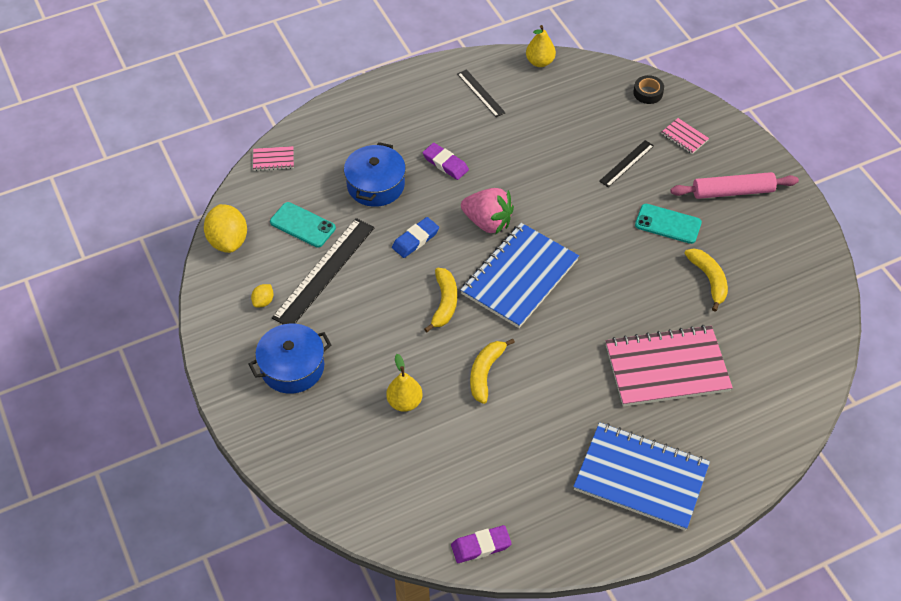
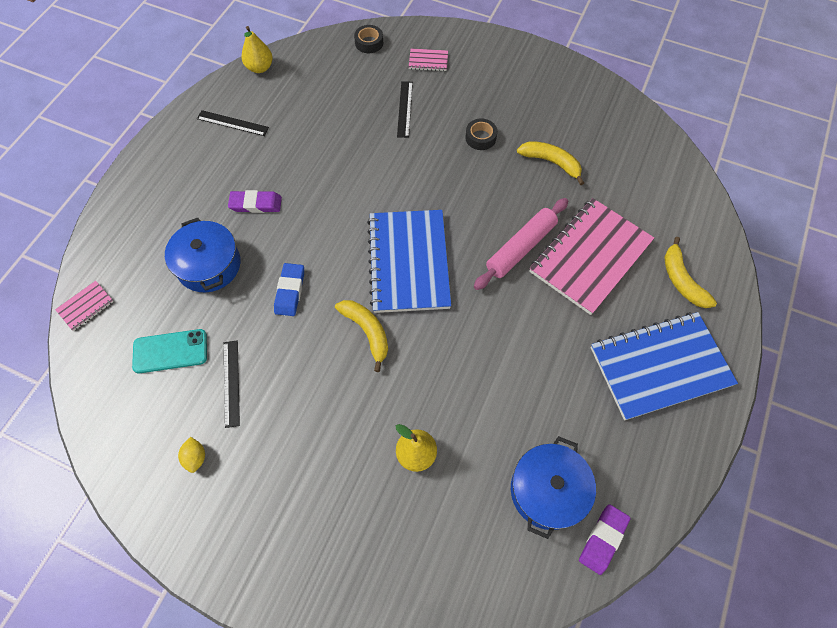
camera: 40 degrees left, 10 degrees up
yellow lemon [204,204,247,253] -> none
blue pot [249,324,331,394] -> blue pot moved to [511,436,596,539]
black ruler [272,218,375,324] -> black ruler [224,340,240,428], size x0.54
pink strawberry [461,188,514,235] -> none
yellow banana [470,339,515,404] -> yellow banana moved to [665,237,717,308]
turquoise phone [635,204,702,244] -> black tape [465,118,497,150]
pink rolling pin [670,172,799,199] -> pink rolling pin moved to [474,198,568,290]

